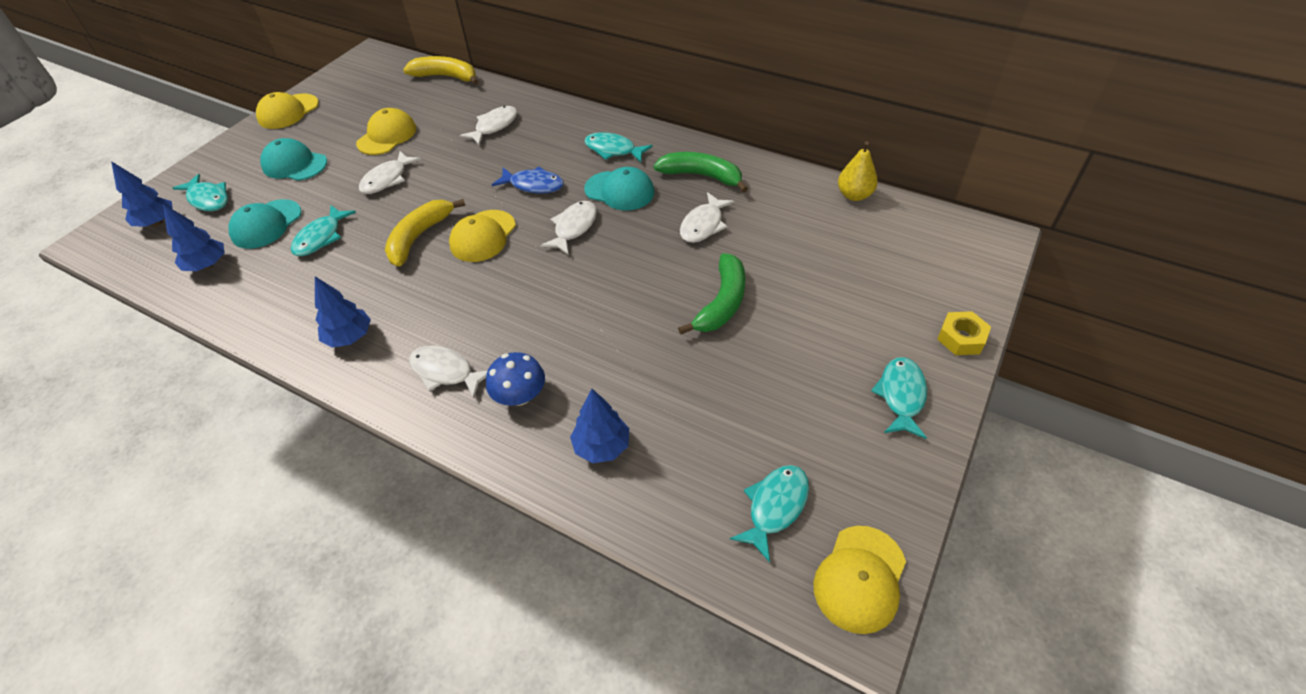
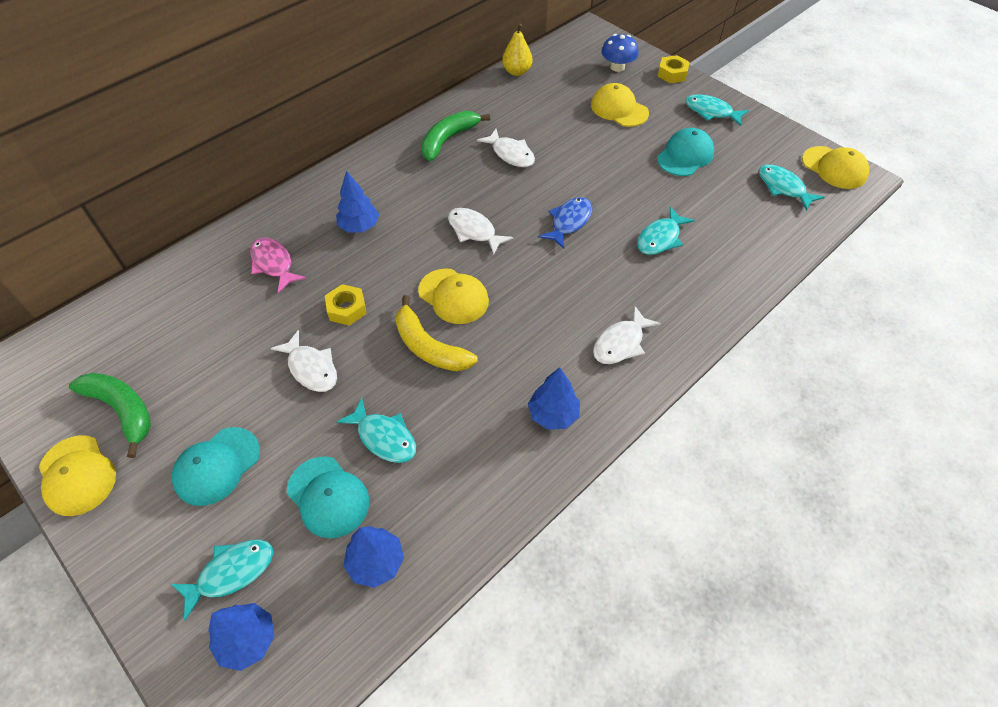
camera: 75 degrees left, 5 degrees up
yellow cap [356,108,416,155] -> yellow cap moved to [591,83,649,127]
yellow banana [403,56,479,85] -> none
white fish [459,106,517,146] -> pink fish [250,238,306,293]
blue mushroom [486,352,545,406] -> blue mushroom moved to [601,34,639,72]
blue fish [492,166,564,194] -> blue fish moved to [538,197,592,249]
blue tree [570,389,629,463] -> blue tree moved to [336,171,379,232]
turquoise fish [584,132,653,162] -> turquoise fish moved to [637,207,695,255]
turquoise cap [584,167,654,210] -> turquoise cap moved to [657,128,714,176]
green banana [678,253,746,334] -> green banana moved to [69,373,151,458]
none -> yellow nut [325,284,367,326]

